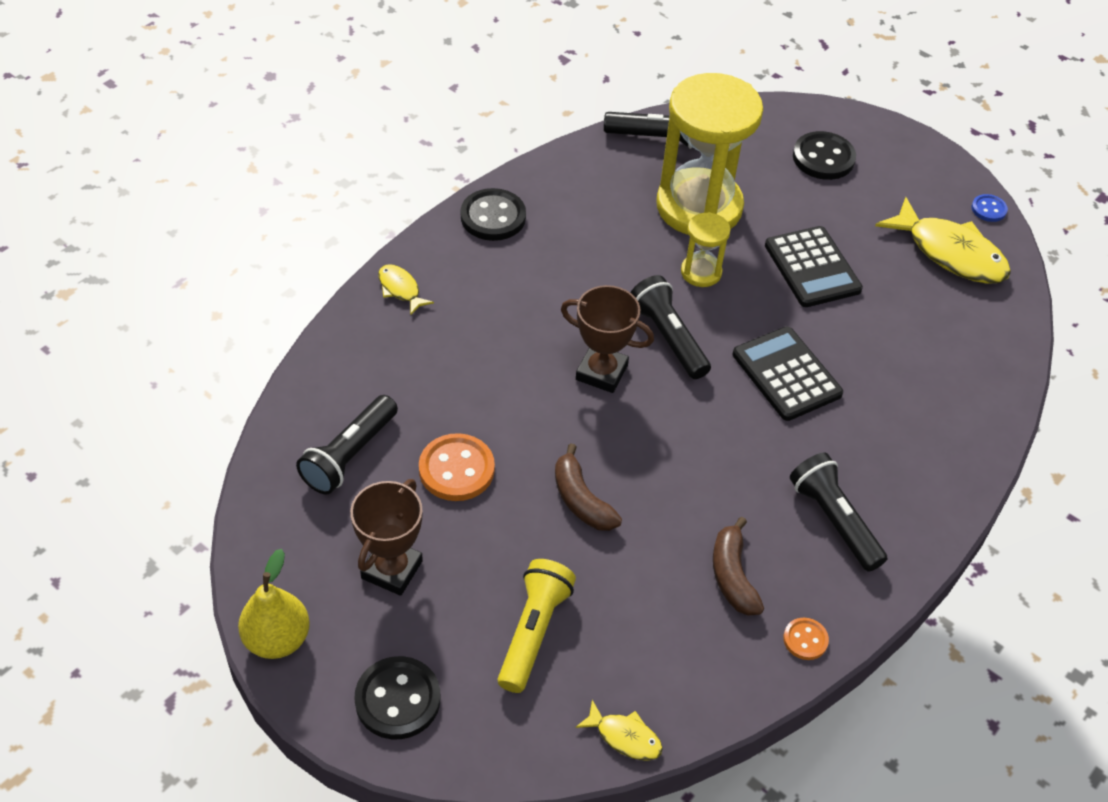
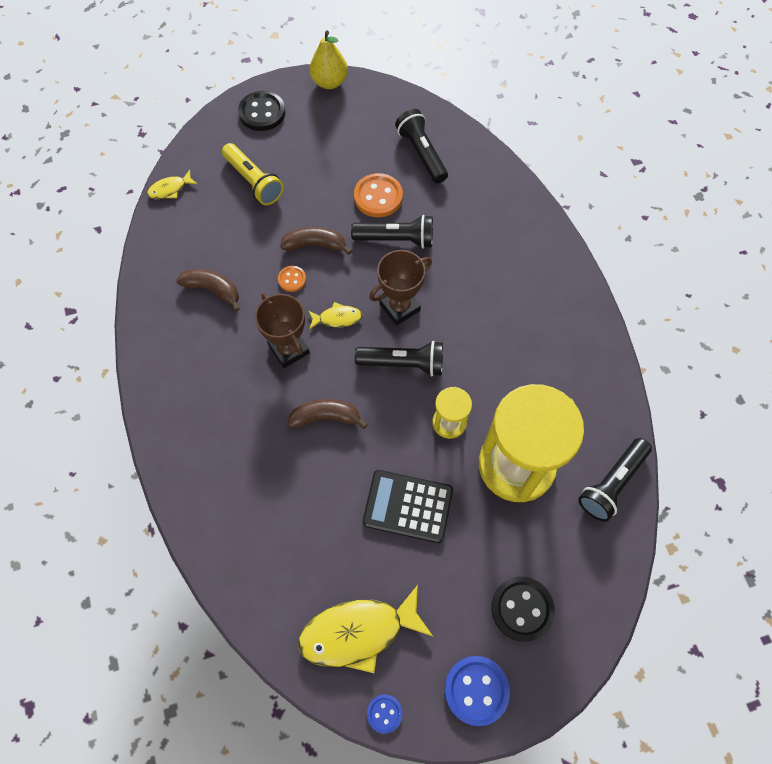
camera: 125 degrees right, 15 degrees up
brown trophy [350,479,423,596] -> brown trophy moved to [255,293,310,368]
yellow fish [378,264,434,315] -> yellow fish moved to [308,302,362,330]
black button [461,188,526,241] -> none
black calculator [733,326,843,421] -> brown banana [288,399,368,429]
orange button [783,618,829,660] -> orange button moved to [278,266,306,292]
black flashlight [790,453,887,572] -> black flashlight moved to [351,215,433,249]
none -> blue button [444,656,510,726]

